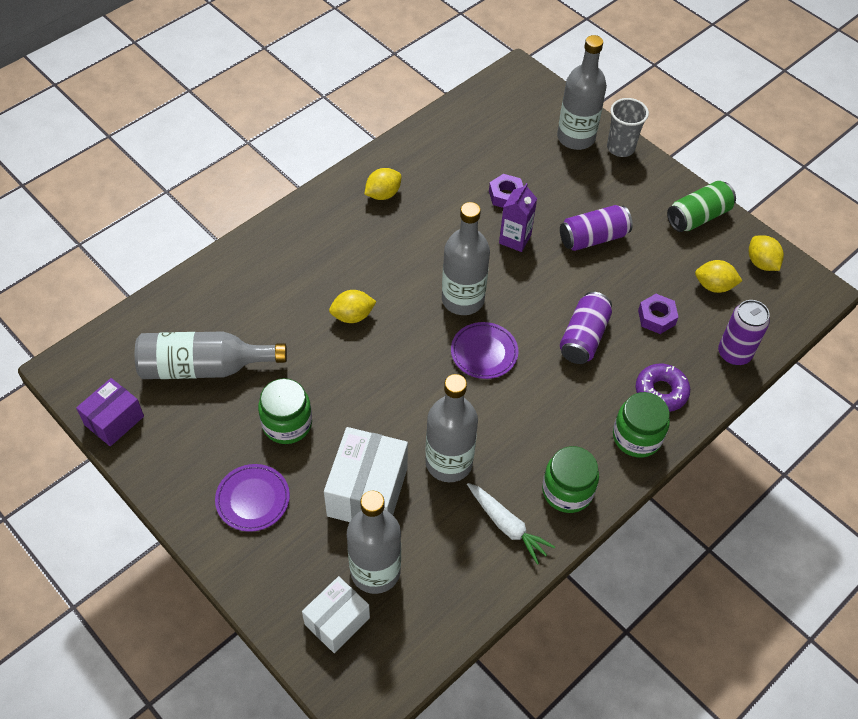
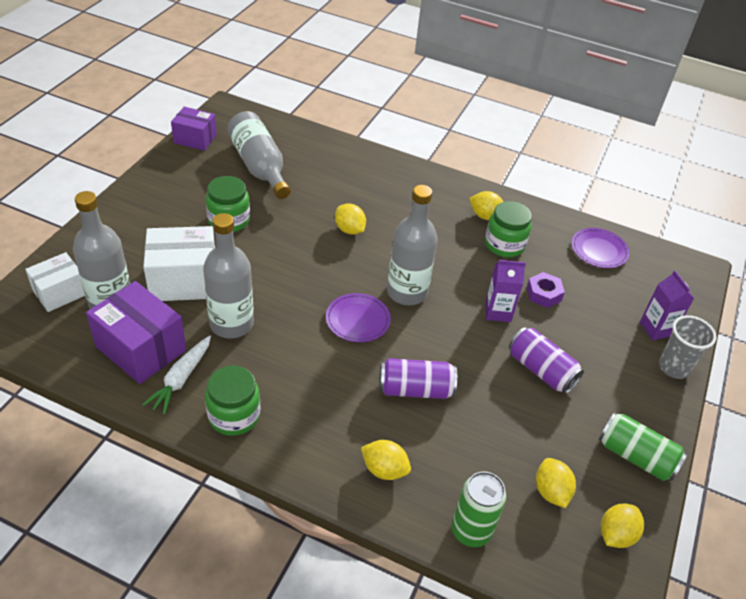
camera: 65 degrees right, 10 degrees down
purple plate [215,464,290,532] -> purple plate moved to [572,228,630,268]
white box [302,576,370,653] -> white box turned 60 degrees counterclockwise [25,252,85,312]
grey bottle [557,35,607,150] -> purple carton [640,271,694,340]
green jar [613,392,670,458] -> green jar moved to [485,201,532,257]
purple donut [636,364,690,412] -> yellow lemon [361,440,411,480]
purple nut [638,294,678,334] -> none
purple can [718,300,770,365] -> green can [452,471,507,547]
none -> purple box [86,281,186,384]

